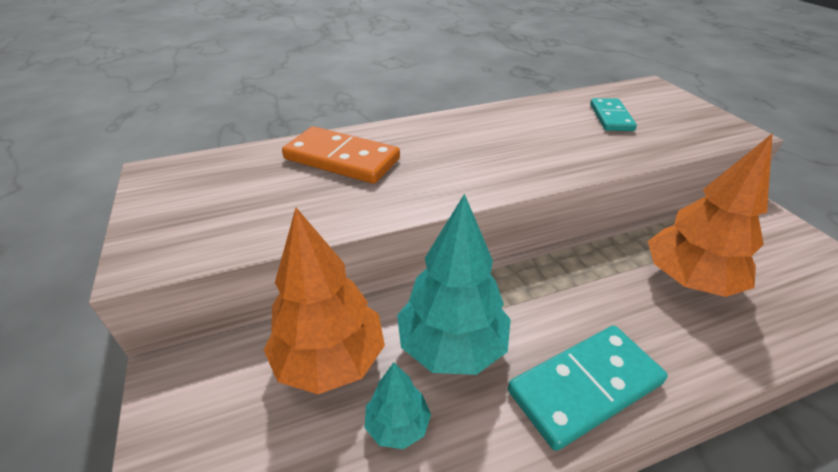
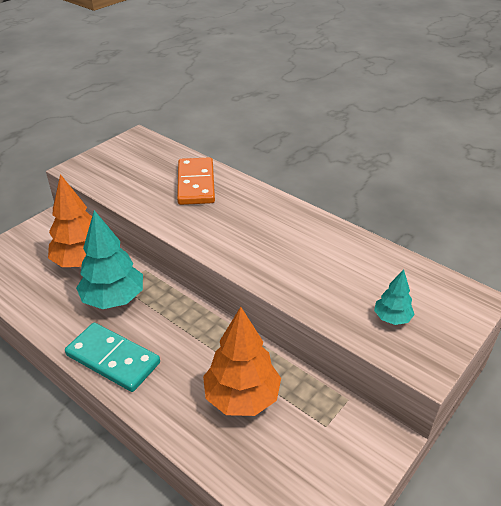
camera: 60 degrees right, 0 degrees up
turquoise tree [365,363,431,449] -> turquoise tree moved to [374,269,415,325]
turquoise domino [590,98,637,131] -> none

